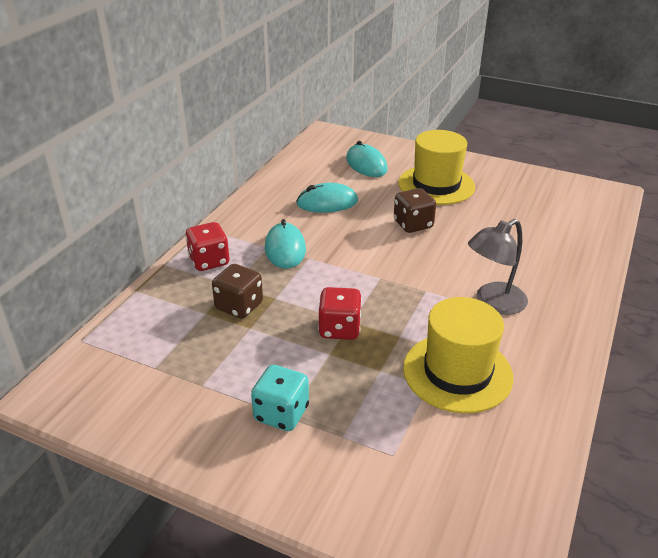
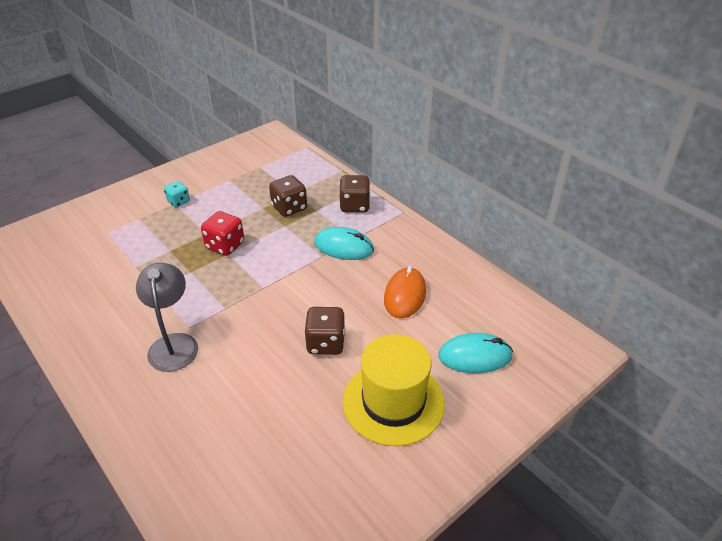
camera: 115 degrees right, 5 degrees up
red dice [185,222,229,271] -> brown dice [339,175,370,212]
turquoise dice [251,365,309,431] -> turquoise dice [164,181,190,207], size x0.64
turquoise mouse [296,183,358,213] -> orange mouse [384,266,426,318]
yellow hat [403,297,513,413] -> none

